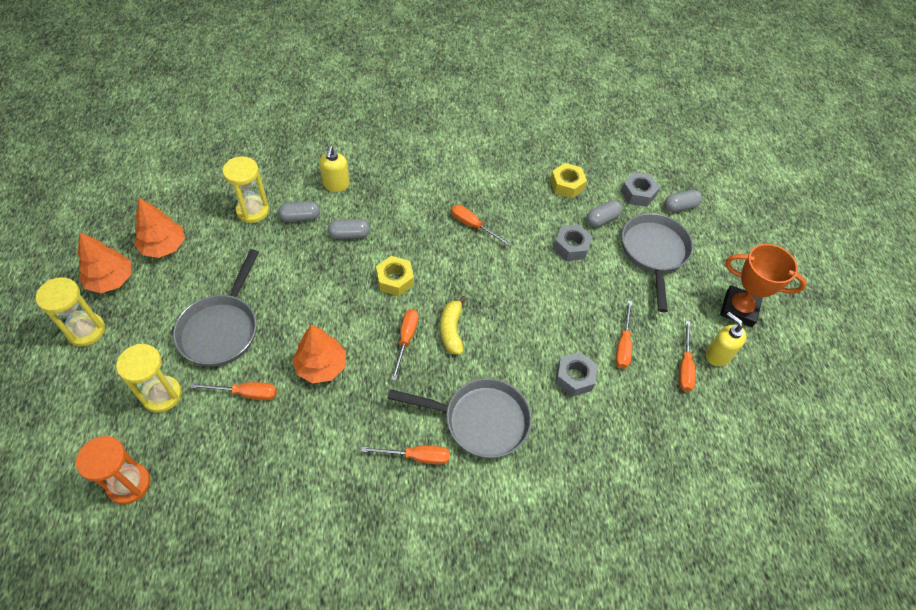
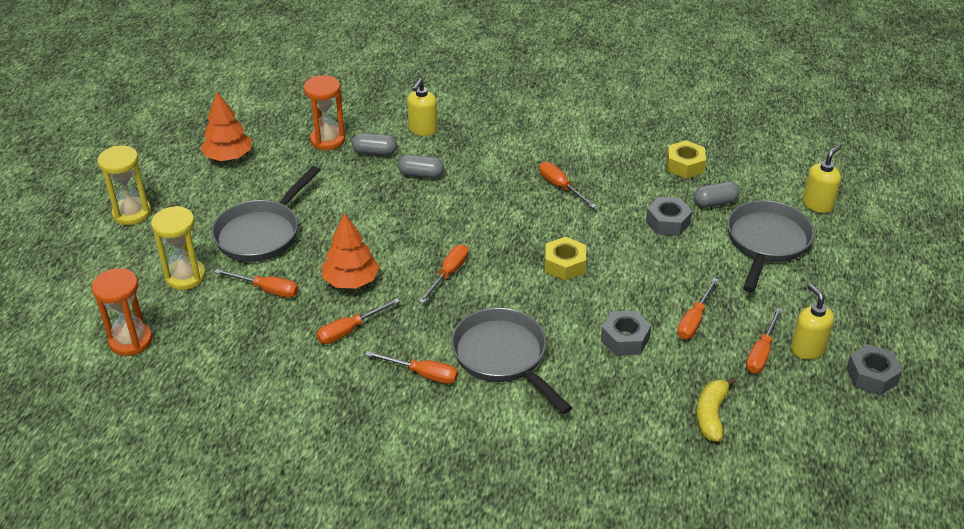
camera: 20 degrees right, 15 degrees down
orange tree [78,233,131,293] -> none
yellow hourglass [223,156,269,223] -> orange hourglass [304,75,345,150]
yellow nut [376,256,414,296] -> yellow nut moved to [545,237,586,281]
grey pan [387,378,532,458] -> grey pan turned 150 degrees counterclockwise [451,308,572,414]
yellow banana [440,296,467,355] -> yellow banana moved to [696,377,736,442]
grey nut [621,172,660,207] -> grey nut moved to [846,344,903,395]
grey capsule [664,190,702,212] -> yellow soap dispenser [802,145,841,213]
orange trophy [720,244,807,327] -> none
none -> orange screwdriver [317,298,400,344]

